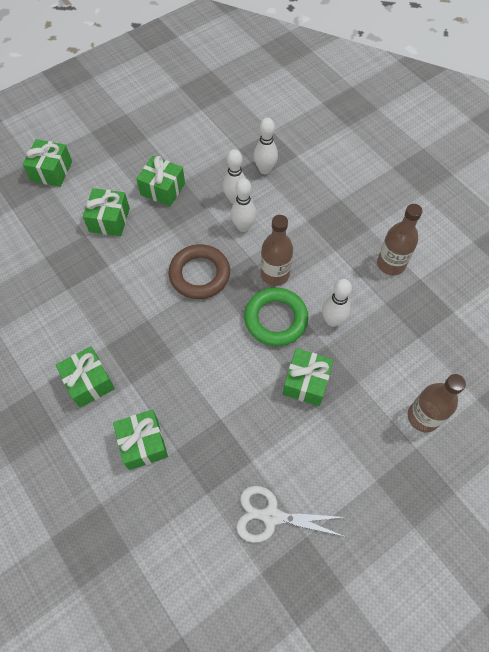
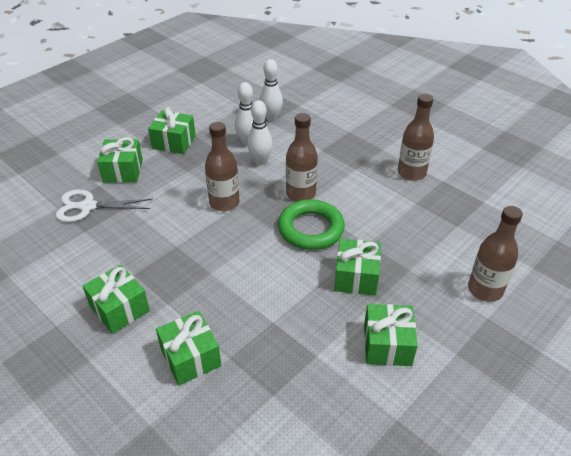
camera: 10 degrees left, 20 degrees down
green gift [23,139,72,187] -> green gift moved to [364,304,418,366]
brown ring [168,244,230,299] -> brown bottle [205,122,240,211]
white scissors [236,486,346,543] -> white scissors moved to [55,189,152,222]
white bowling pin [322,279,352,327] -> none

